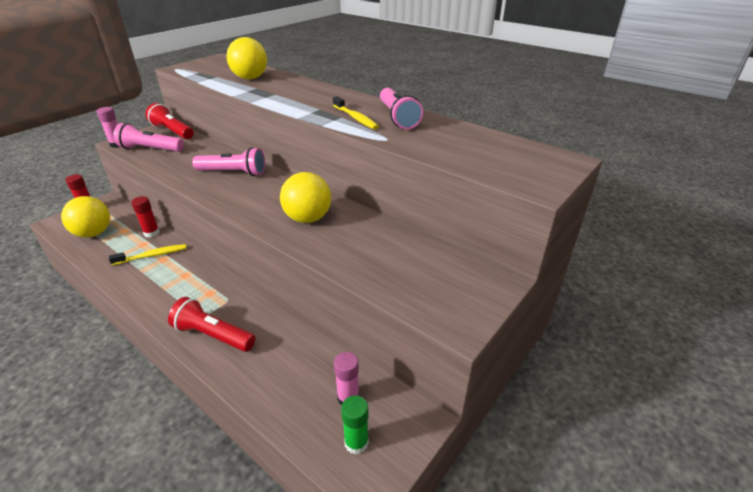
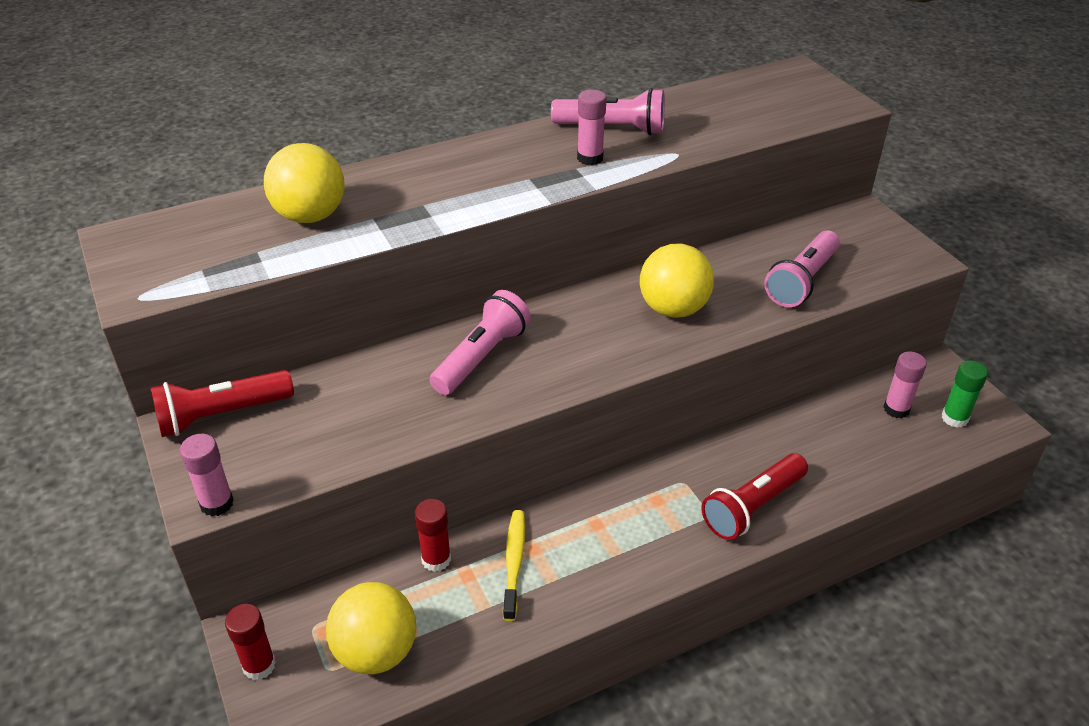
camera: 65 degrees left, 5 degrees up
pink flashlight [113,123,184,152] -> pink flashlight moved to [764,230,840,307]
yellow toothbrush [333,96,379,129] -> pink glue stick [577,89,606,165]

